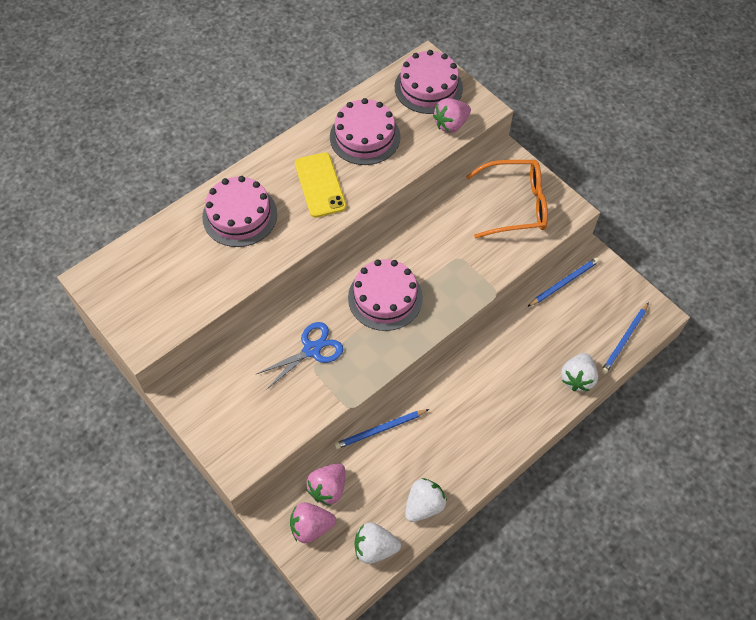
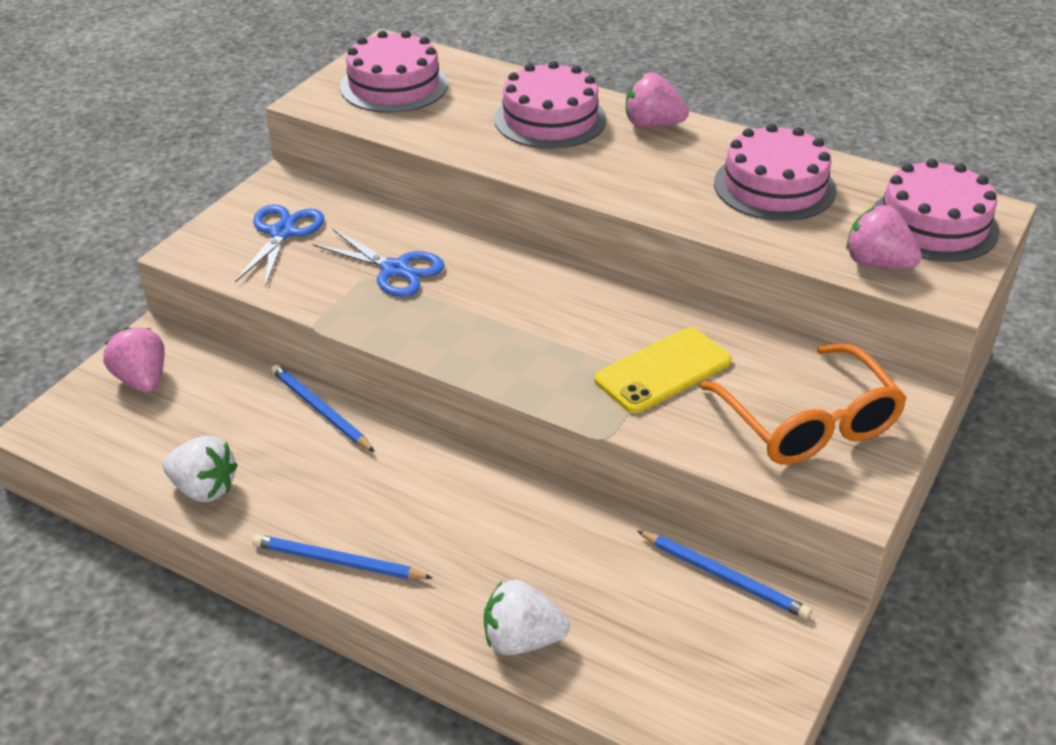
camera: 70 degrees right, 20 degrees down
yellow phone [295,152,346,218] -> yellow phone moved to [594,327,732,413]
pink strawberry [306,463,345,506] -> pink strawberry moved to [626,73,689,128]
pink cake [348,259,423,331] -> pink cake moved to [340,30,448,113]
white strawberry [354,522,401,564] -> none
blue pencil [601,302,649,374] -> blue pencil moved to [252,534,433,579]
none -> blue scissors [235,204,324,287]

